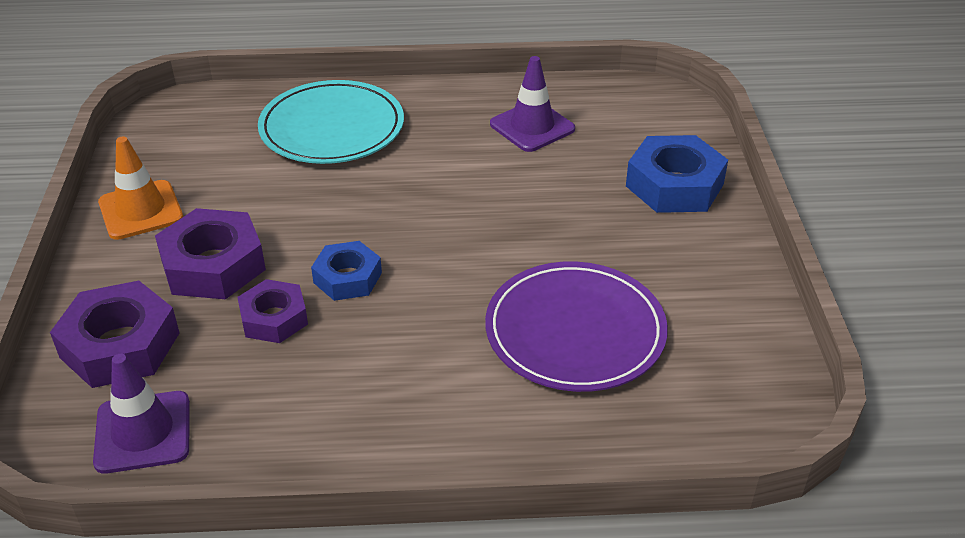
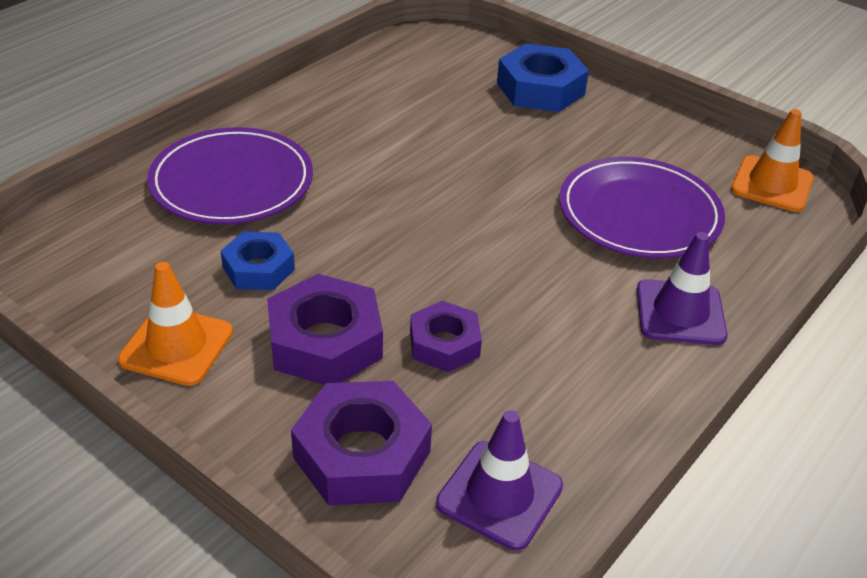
camera: 50 degrees left, 0 degrees up
turquoise plate [258,80,404,164] -> purple plate [147,127,313,224]
blue nut [311,241,382,301] -> blue nut moved to [221,231,295,290]
purple traffic cone [490,56,575,152] -> purple traffic cone moved to [637,232,728,345]
none -> orange traffic cone [731,109,814,212]

